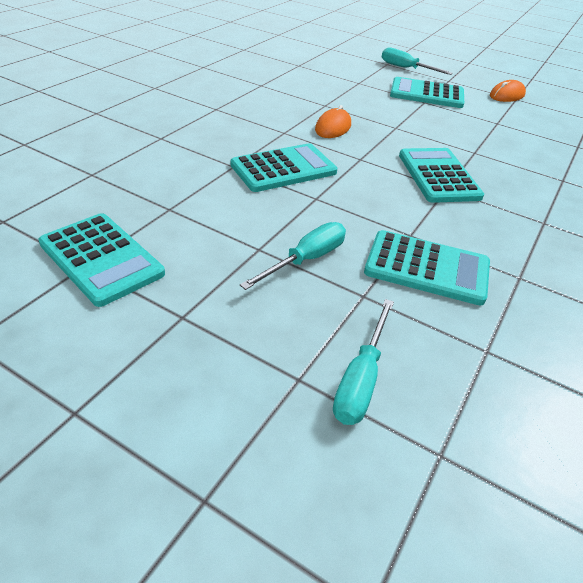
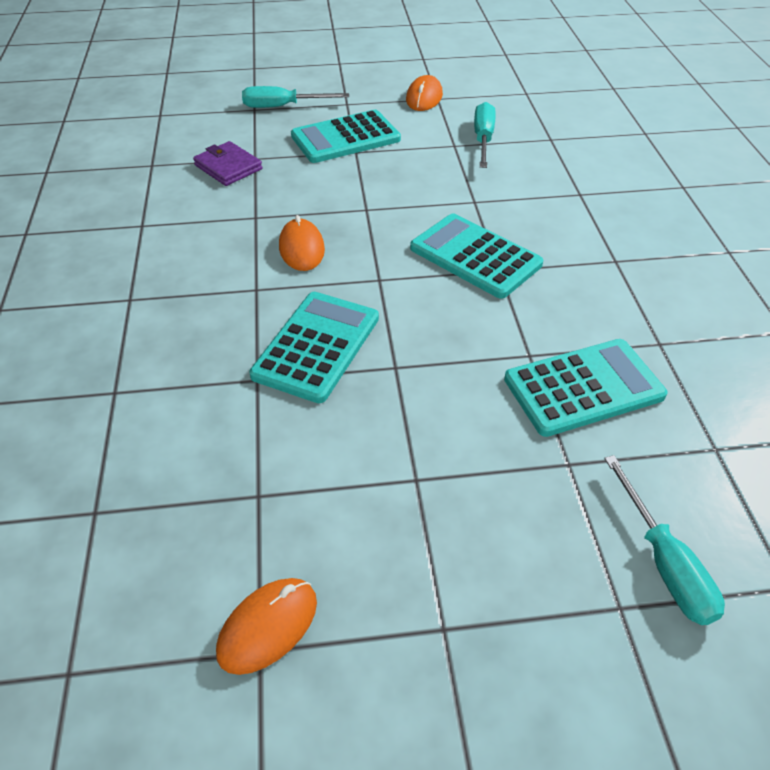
camera: 35 degrees left, 5 degrees up
turquoise calculator [38,213,165,307] -> orange mouse [216,578,317,675]
turquoise screwdriver [240,222,346,290] -> turquoise screwdriver moved to [474,102,496,168]
none -> purple wallet [193,141,263,186]

